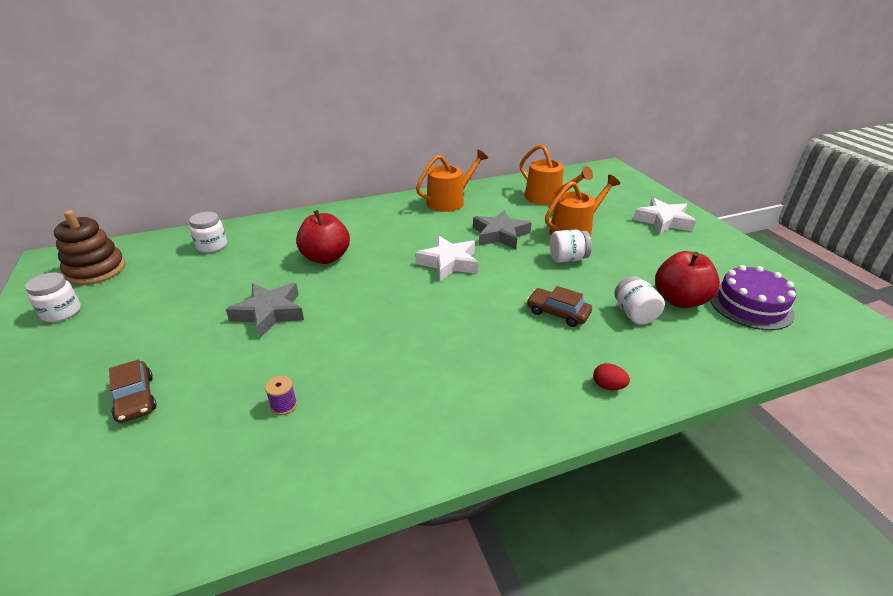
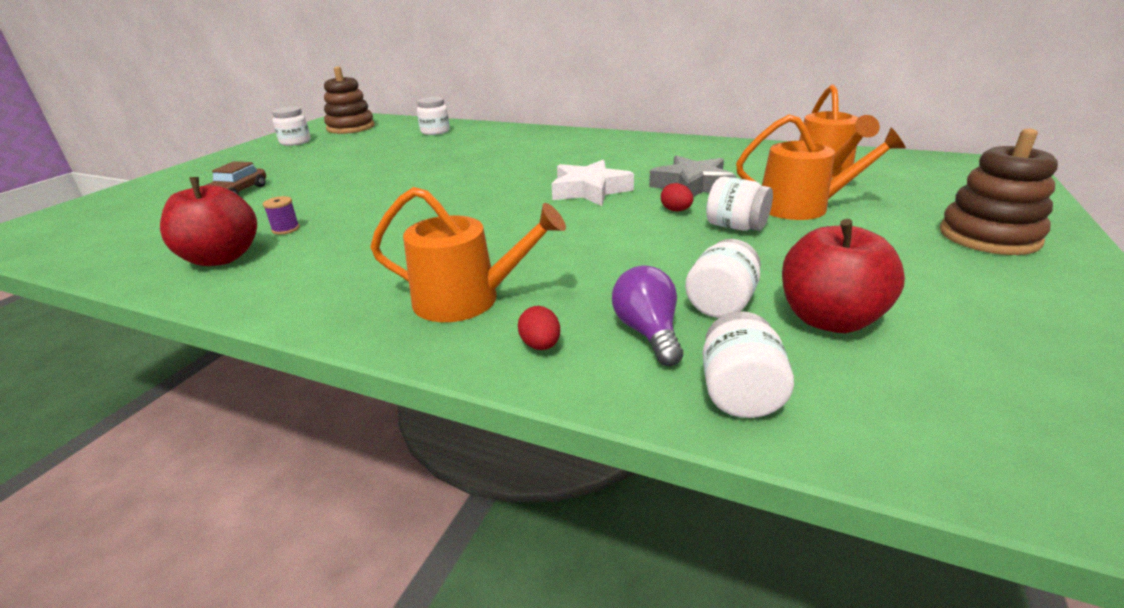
camera: 45 degrees right, 5 degrees down
grey star [226,283,304,338] -> none
red apple [296,210,350,264] -> red apple moved to [160,177,257,266]
orange watering can [416,150,488,212] -> orange watering can moved to [370,187,566,322]
brown car [527,286,592,327] -> none
white star [633,198,696,234] -> brown stacking toy [940,128,1058,255]
purple cake [710,265,796,330] -> none
none -> purple light bulb [612,265,683,366]
none -> red egg [661,183,693,211]
none -> white jar [703,312,794,418]

